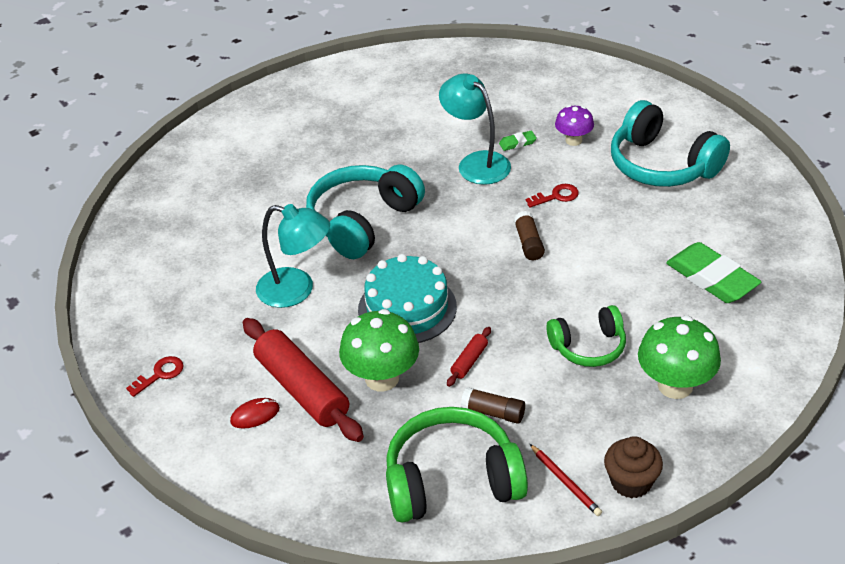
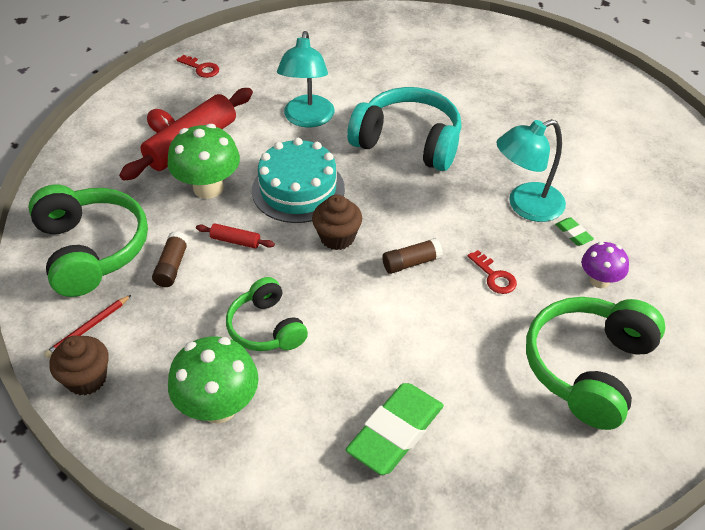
camera: 75 degrees right, 5 degrees up
turquoise lamp [439,73,511,185] -> turquoise lamp turned 150 degrees counterclockwise [497,119,566,222]
turquoise headphones [611,100,730,187] -> green headphones [526,297,666,430]
none -> brown cupcake [312,195,362,250]

